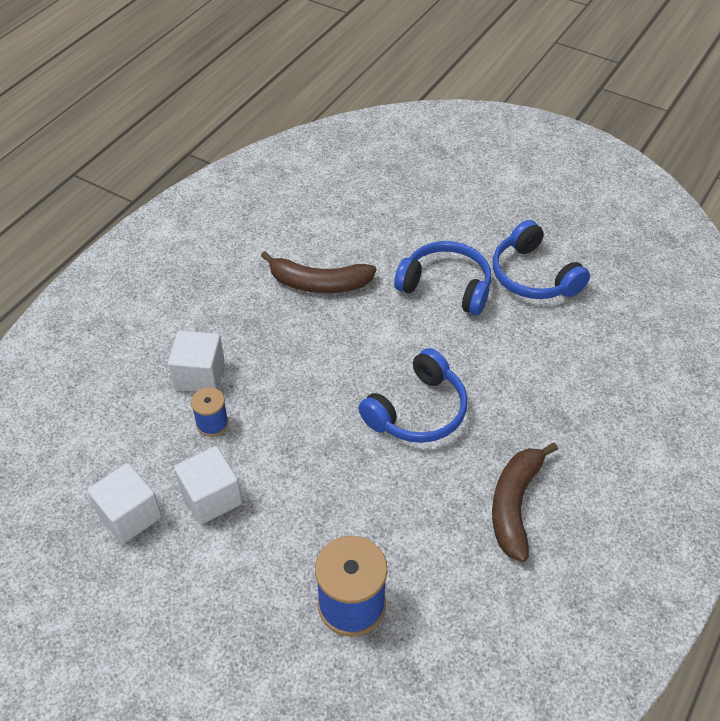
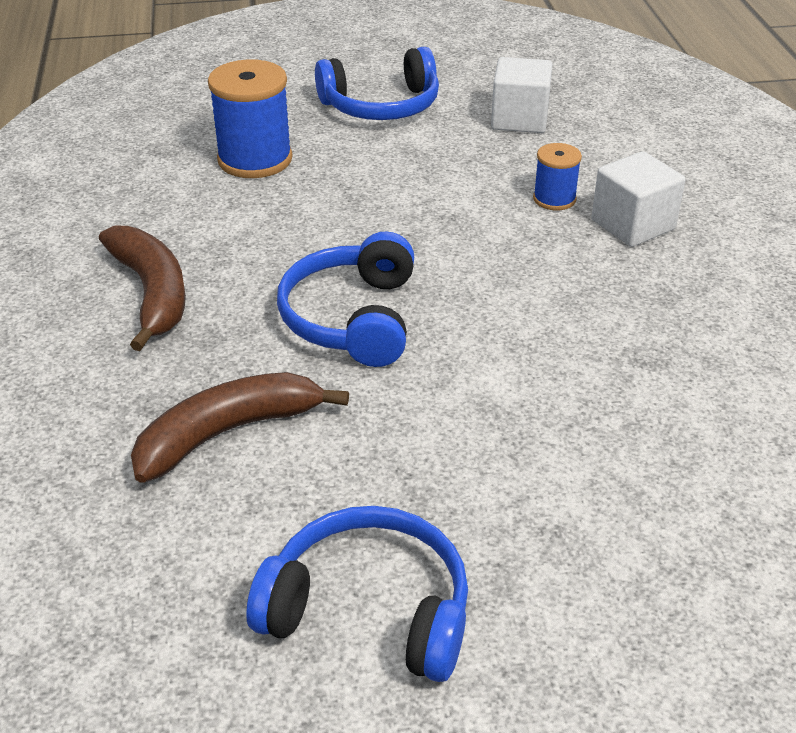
camera: 140 degrees right, 10 degrees down
white cube [174,446,242,524] -> none
brown banana [261,251,376,293] -> brown banana moved to [131,372,349,482]
blue headphones [394,241,492,315] -> blue headphones moved to [315,47,439,120]

